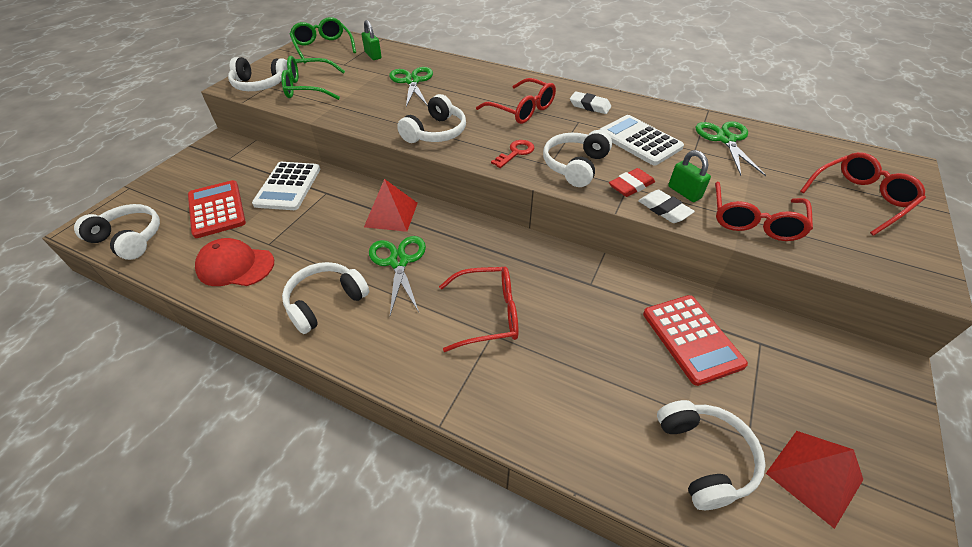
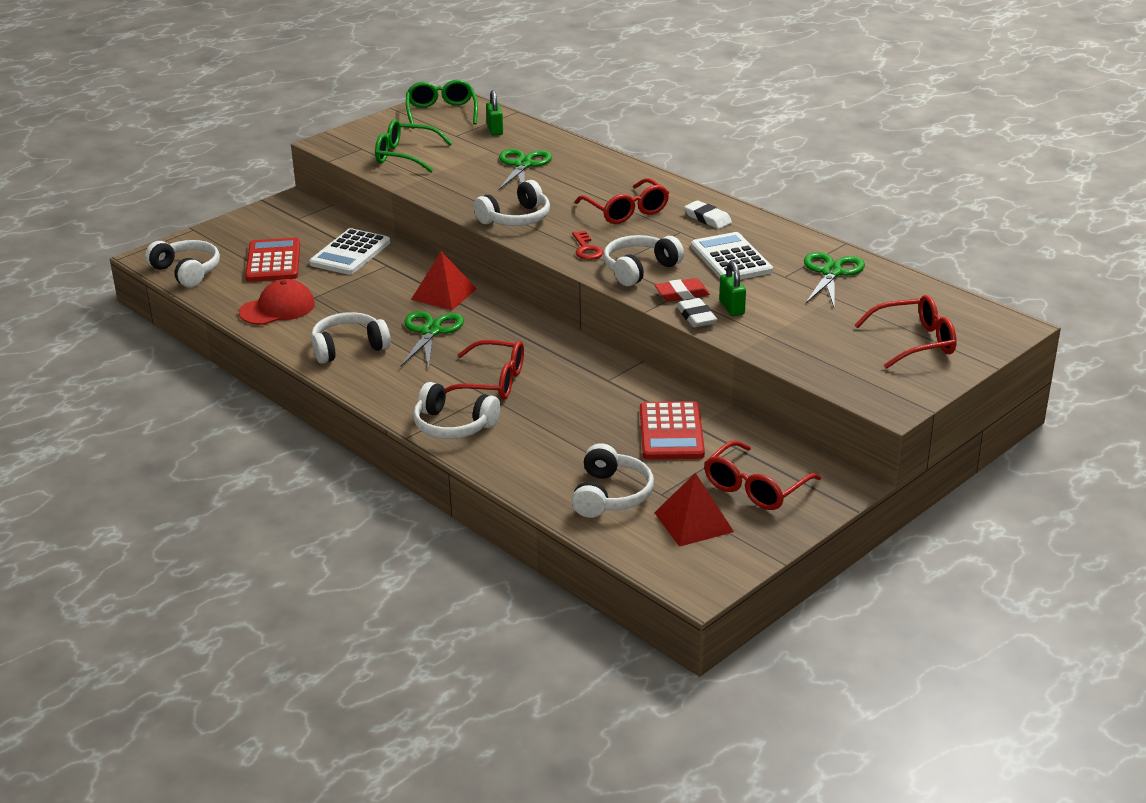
camera: 20 degrees right, 15 degrees down
red cap [195,238,274,286] -> red cap turned 120 degrees clockwise [239,279,315,325]
white headphones [228,57,288,91] -> white headphones moved to [413,382,500,439]
red key [491,140,534,168] -> red key turned 105 degrees clockwise [572,231,603,260]
red glasses [715,182,813,241] -> red glasses moved to [704,440,821,510]

